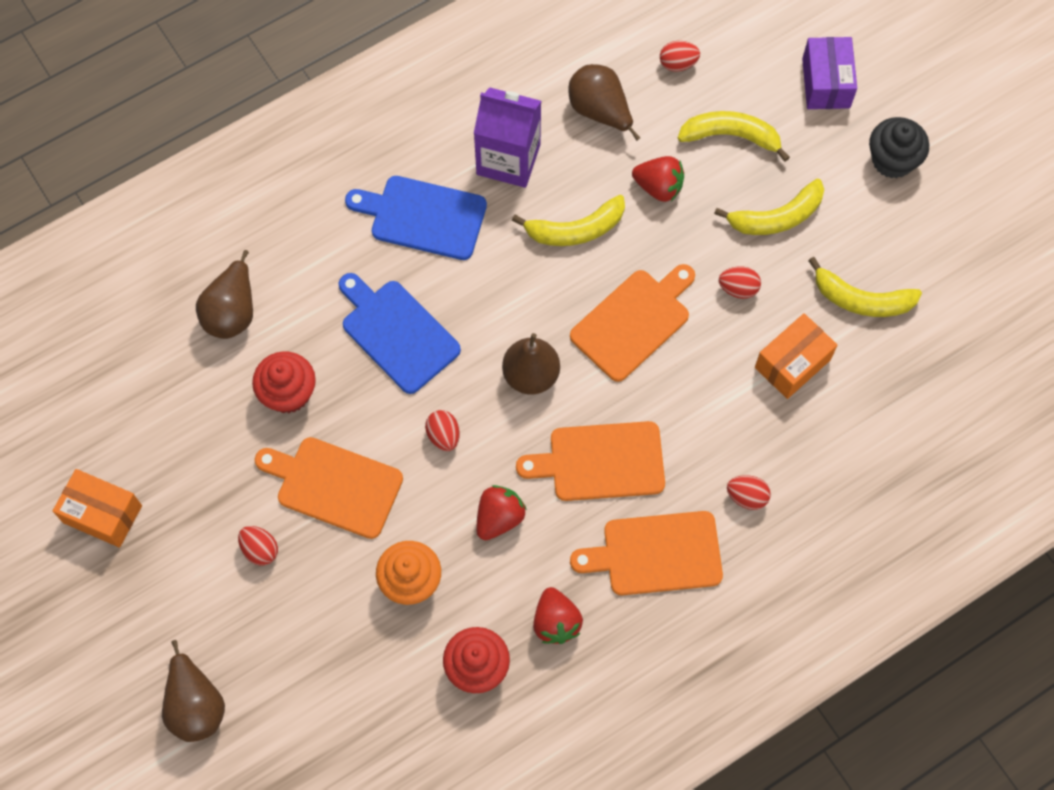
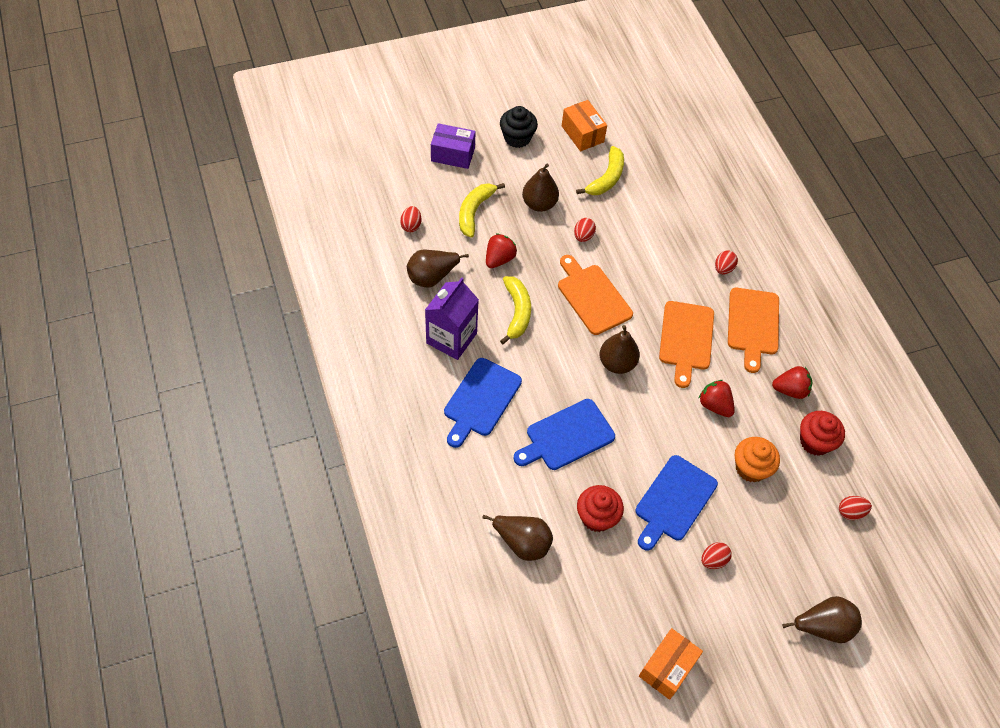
camera: 80 degrees left, 10 degrees down
orange cutting board [255,437,403,539] -> blue cutting board [635,455,718,551]
red egg [425,410,460,451] -> red egg moved to [839,496,872,520]
yellow banana [714,179,824,235] -> brown pear [522,163,559,212]
orange box [755,313,837,399] -> orange box moved to [562,100,607,151]

